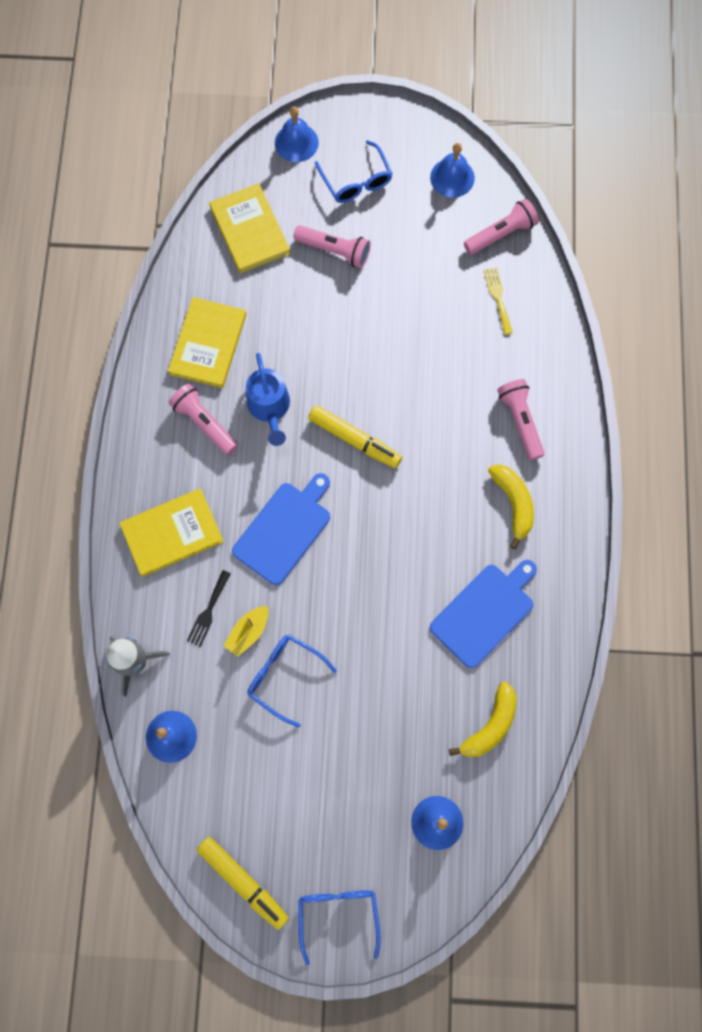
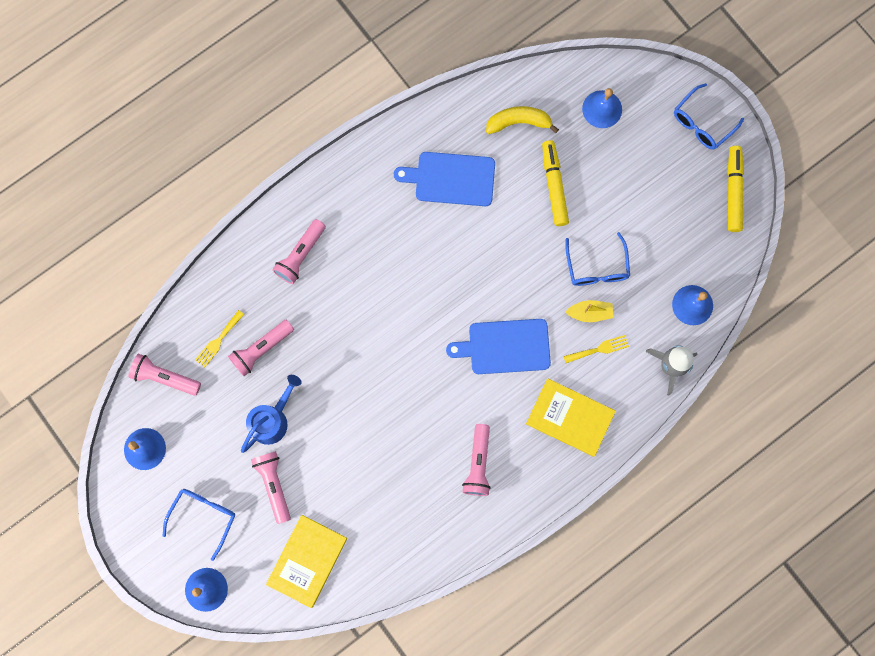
camera: 130 degrees left, 5 degrees up
yellow book [168,297,246,388] -> none
black fork [187,570,231,647] -> yellow fork [563,335,629,363]
blue watering can [246,353,290,446] -> blue watering can moved to [241,375,302,453]
yellow marker [308,405,402,468] -> yellow marker moved to [542,140,569,226]
yellow banana [488,464,534,549] -> none
none -> pink flashlight [228,320,294,376]

